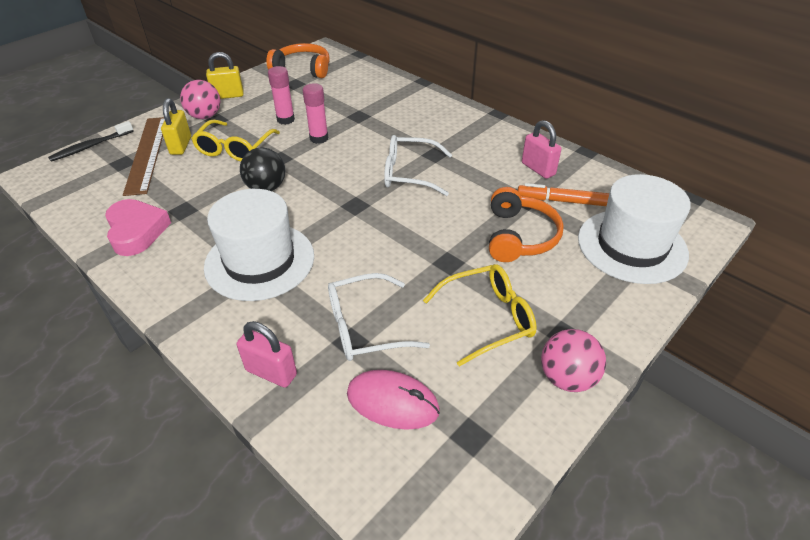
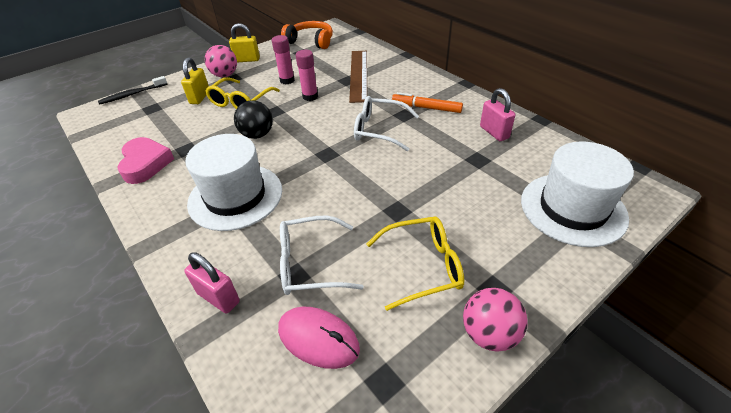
camera: 10 degrees right, 0 degrees up
brown ruler [123,117,165,196] -> brown ruler moved to [349,51,367,103]
orange headphones [489,187,564,262] -> none
orange marker [518,183,609,206] -> orange marker moved to [392,92,463,113]

